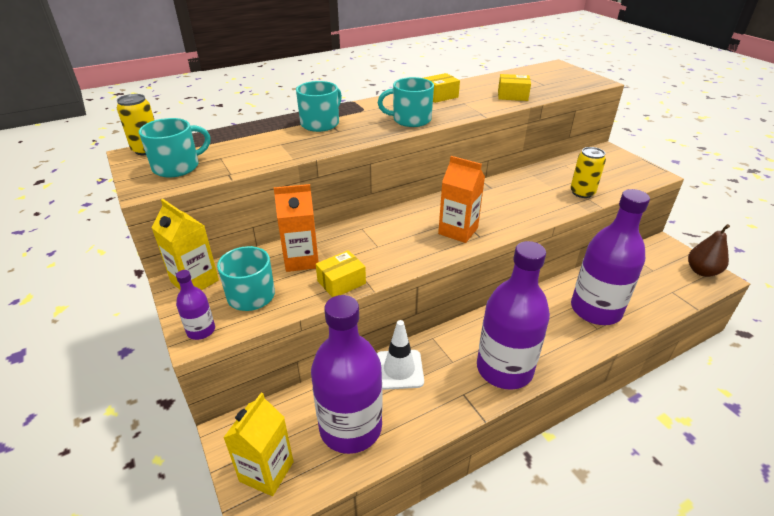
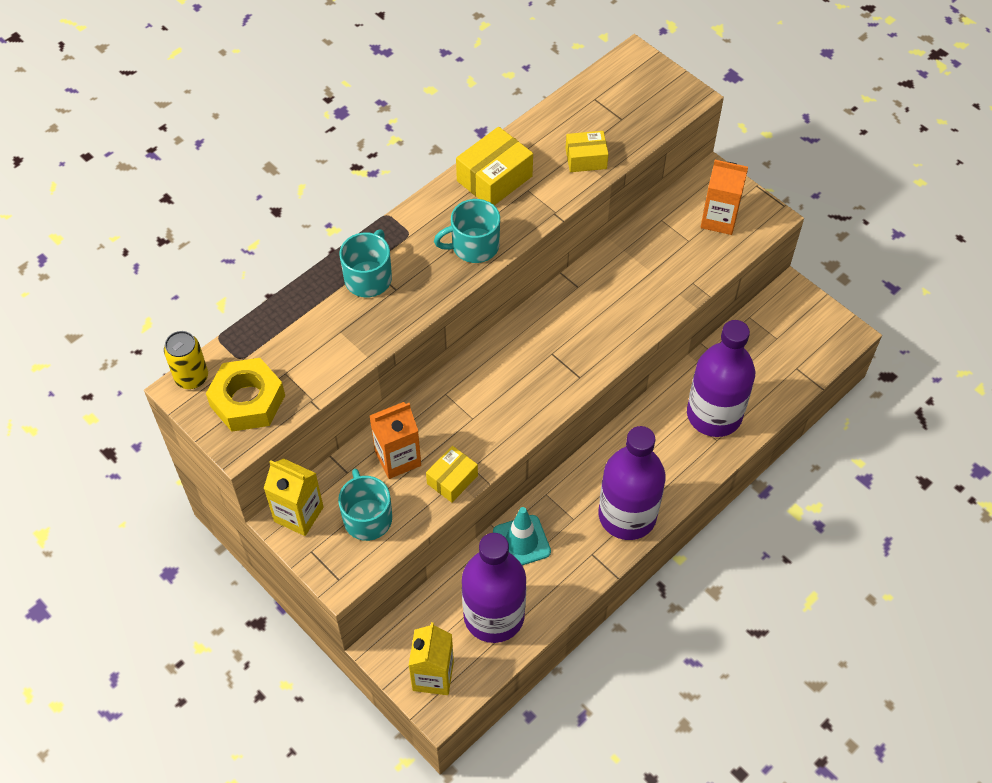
camera: 15 degrees left, 20 degrees up
turquoise mug [139,118,211,178] -> yellow nut [206,358,285,432]
purple bottle [176,270,215,340] -> none
white traffic cone [377,320,424,390] -> turquoise traffic cone [493,507,551,565]
yellow box [424,73,460,103] -> yellow box [456,127,533,205], size x1.56
orange carton [438,156,485,243] -> orange carton moved to [701,160,748,235]
yellow can [570,147,606,198] -> none
brown pear [688,224,730,277] -> none

